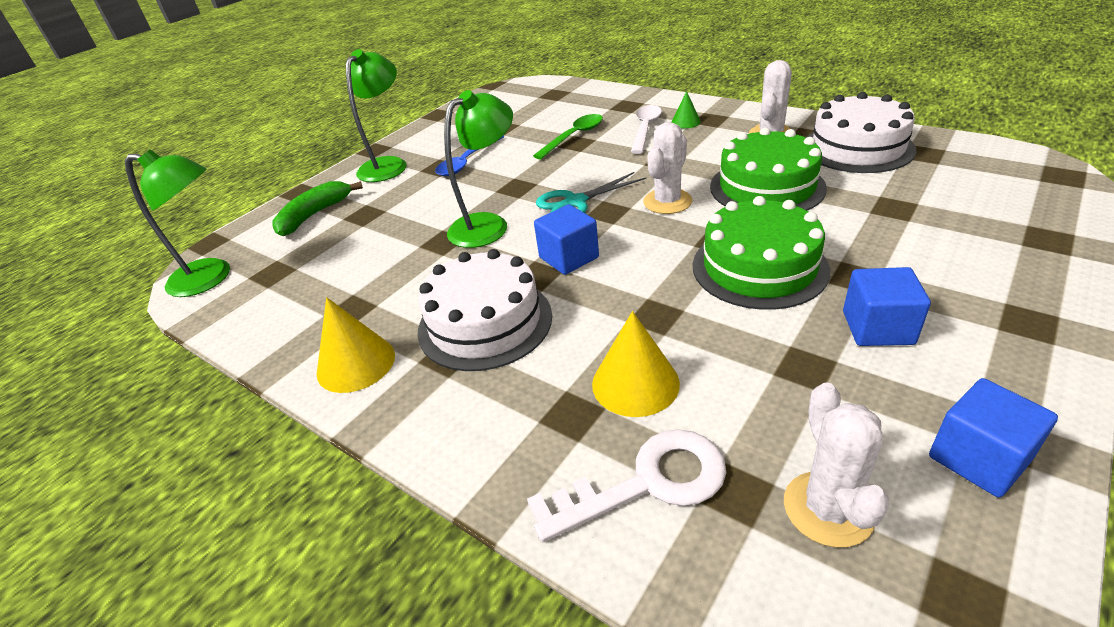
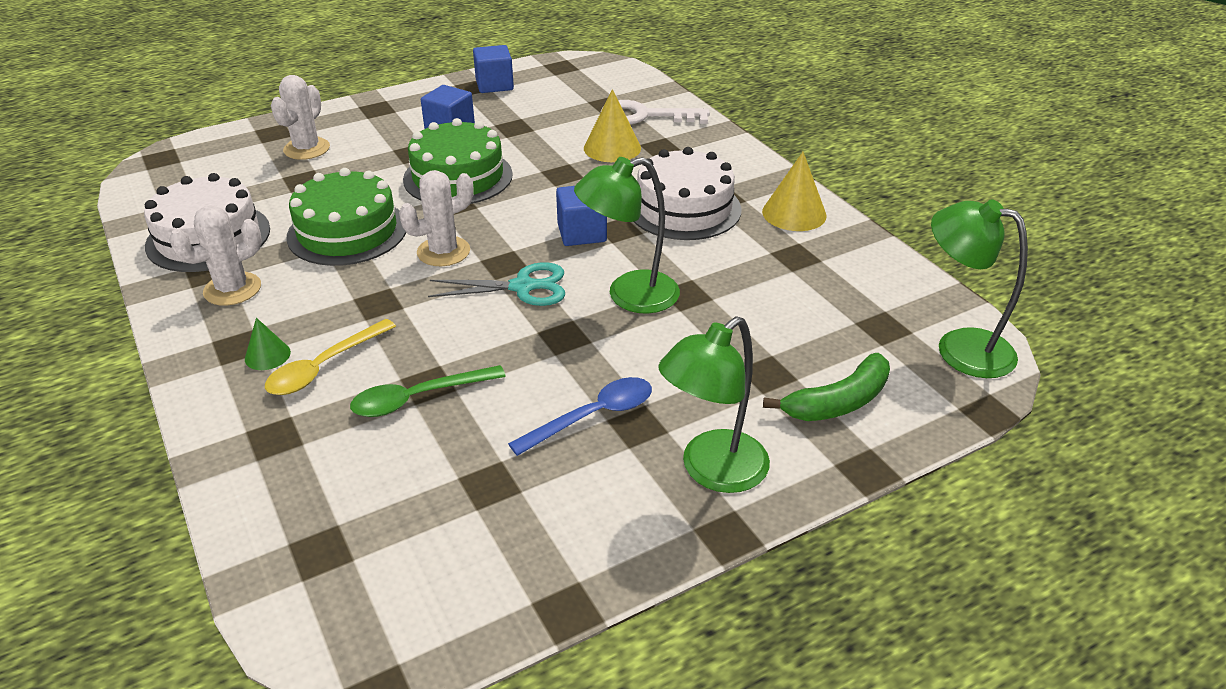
camera: 160 degrees left, 0 degrees up
white spoon [631,105,662,154] -> yellow spoon [265,319,396,395]
white cactus [784,382,890,547] -> white cactus moved to [271,75,330,160]

